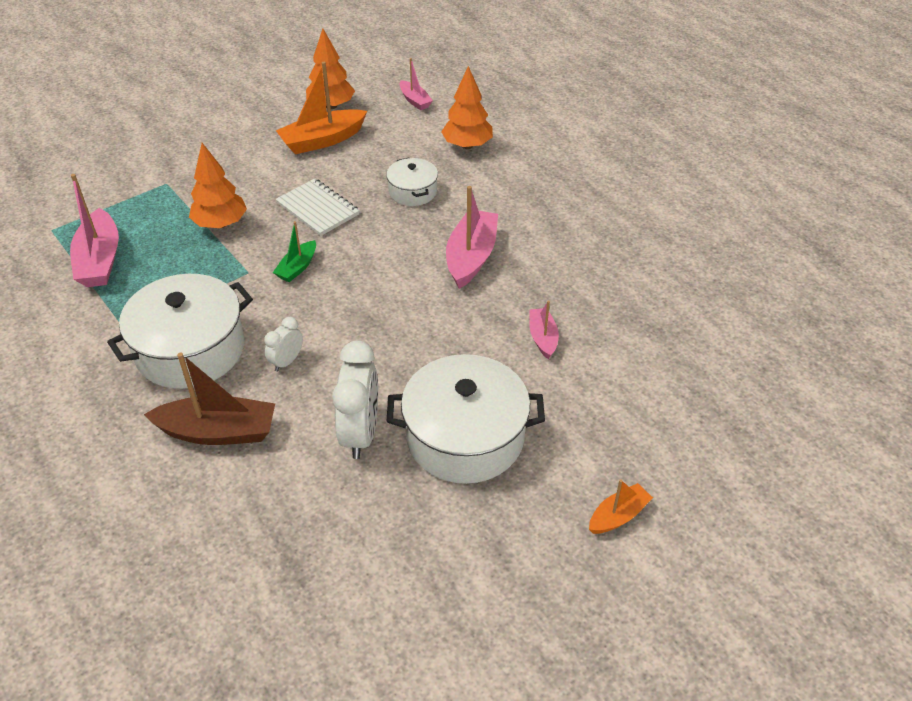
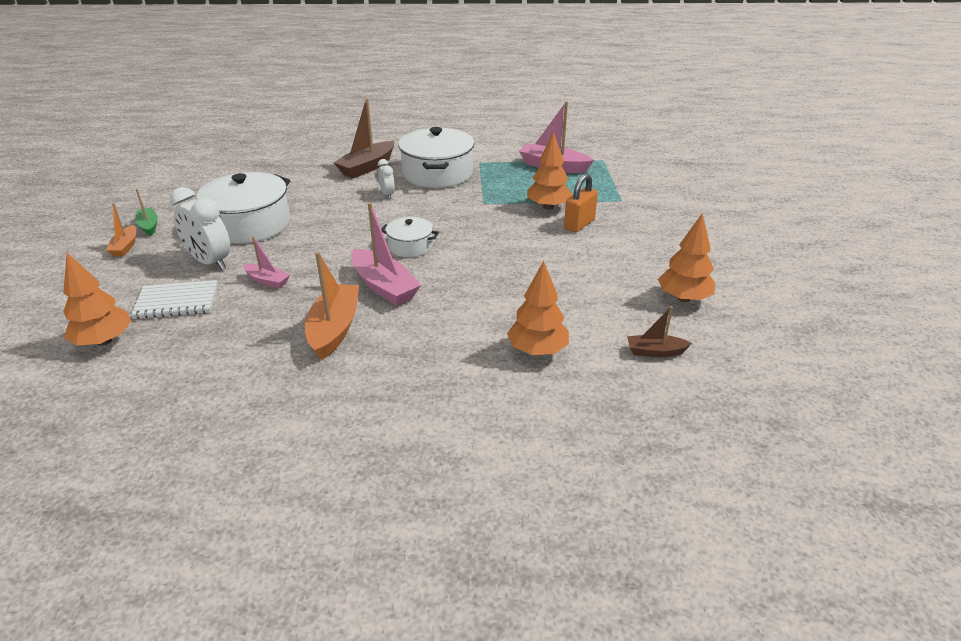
camera: 125 degrees right, 10 degrees down
green boat [273,221,316,282] -> green boat moved to [135,189,158,236]
white notebook [275,178,360,236] -> white notebook moved to [131,280,218,319]
orange boat [276,62,367,154] -> orange boat moved to [305,252,359,360]
white clock [332,341,378,459] -> white clock moved to [170,187,230,270]
white pot [386,157,438,206] -> white pot moved to [381,217,439,257]
pink boat [400,58,433,110] -> brown boat [627,306,692,357]
none -> orange tree [63,253,131,346]
none -> orange padlock [564,174,598,232]

